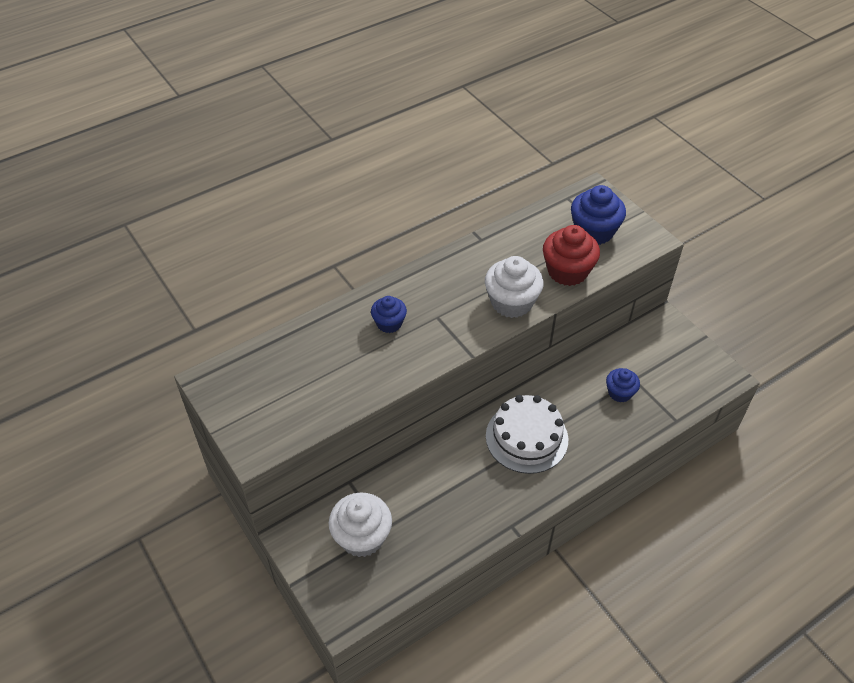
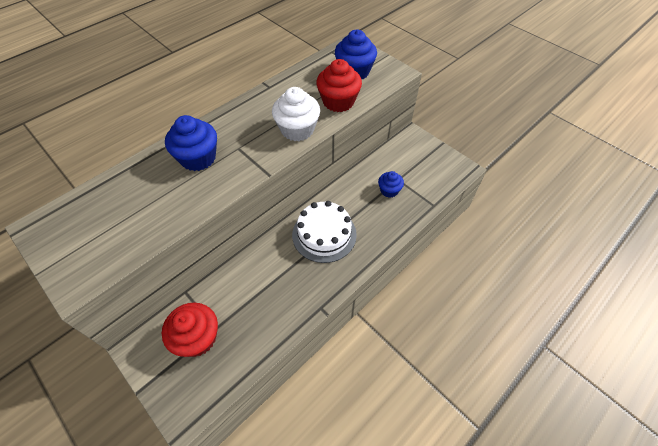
camera: 10 degrees left, 5 degrees up
white cupcake [329,493,392,557] -> red cupcake [162,303,218,357]
blue cupcake [371,296,407,333] -> blue cupcake [165,115,217,171], size x1.65

